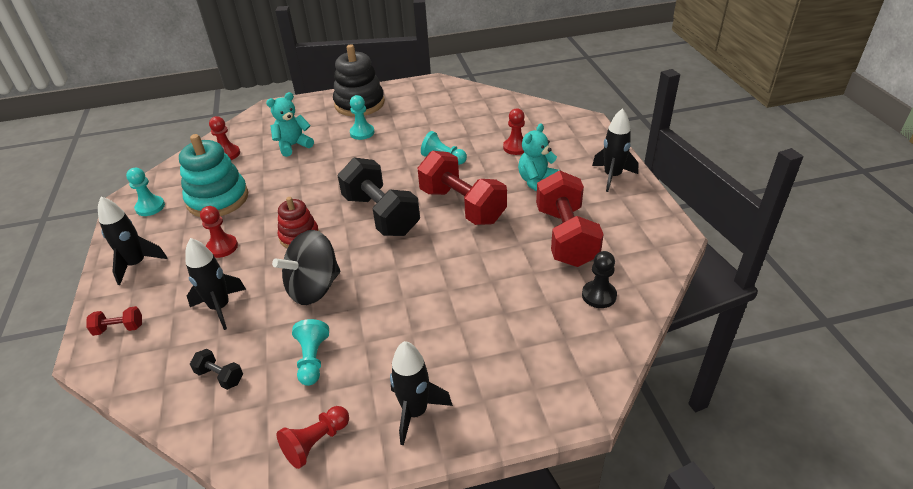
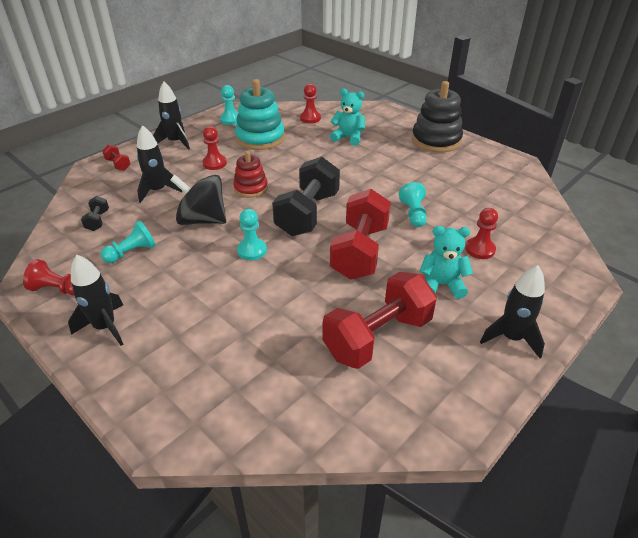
camera: 55 degrees right, 0 degrees up
turquoise pawn [350,95,374,140] -> turquoise pawn moved to [237,209,267,260]
black pawn [582,251,617,308] -> none

